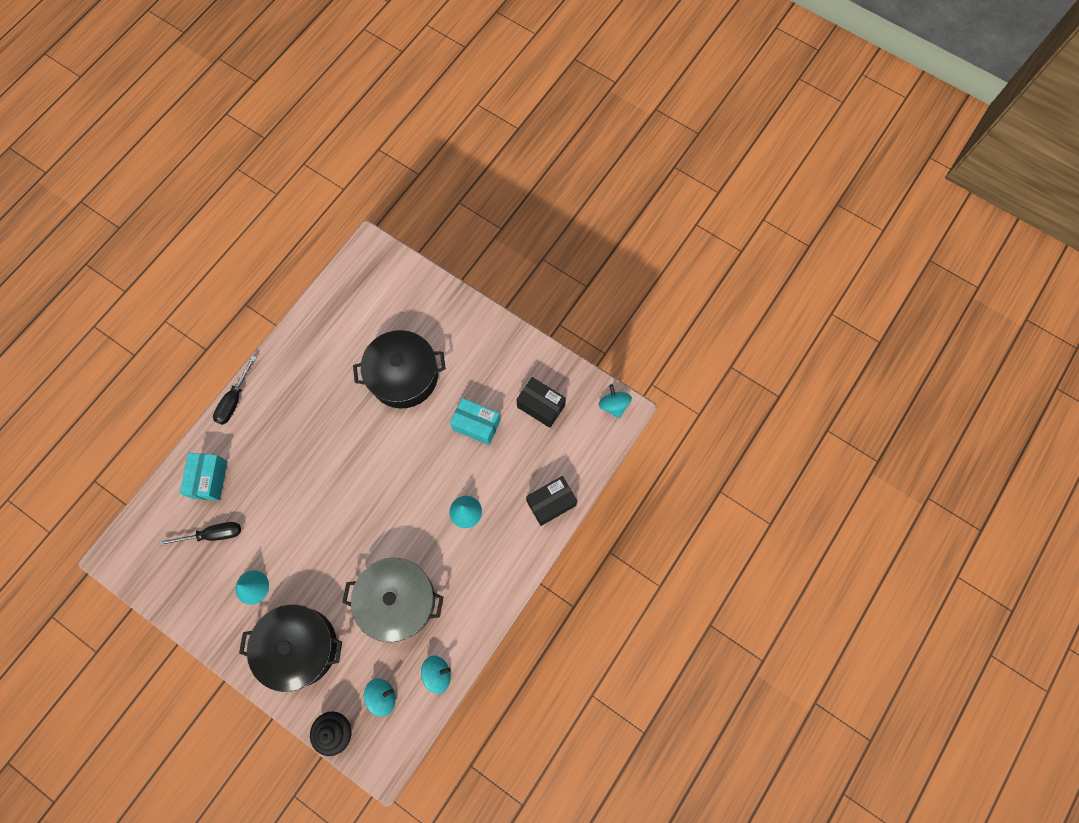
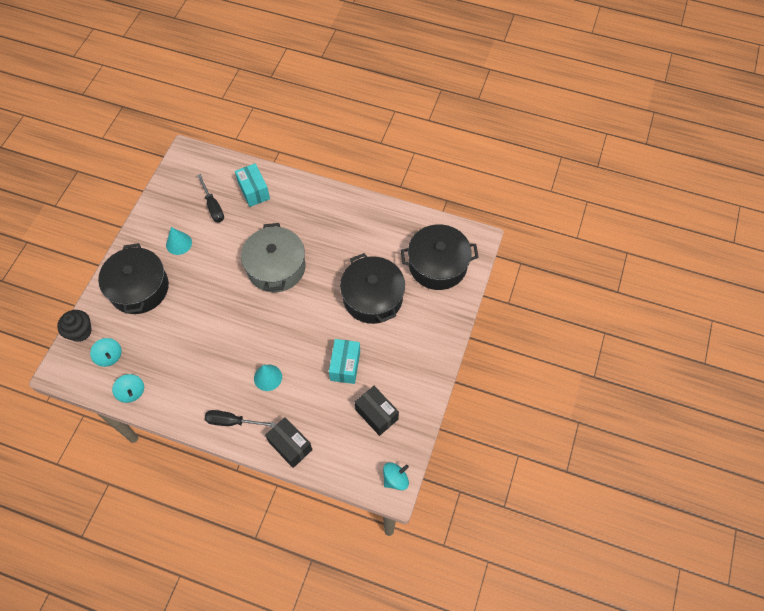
camera: 75 degrees right, 10 degrees down
turquoise box [180,453,228,501] -> turquoise box turned 75 degrees clockwise [235,163,270,207]
black screwdriver [213,355,256,425] -> black screwdriver moved to [205,410,275,427]
grey pot [342,558,443,642] -> grey pot moved to [241,223,305,292]
black box [516,377,566,428] -> black box turned 60 degrees counterclockwise [355,386,399,436]
none -> black pot [401,224,479,290]

